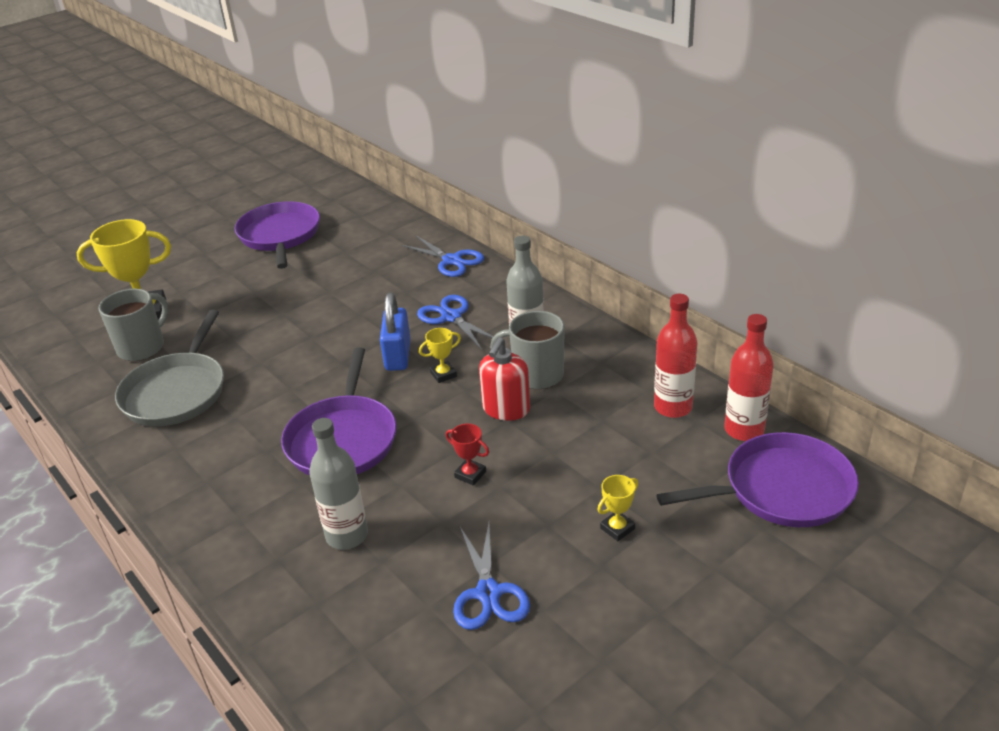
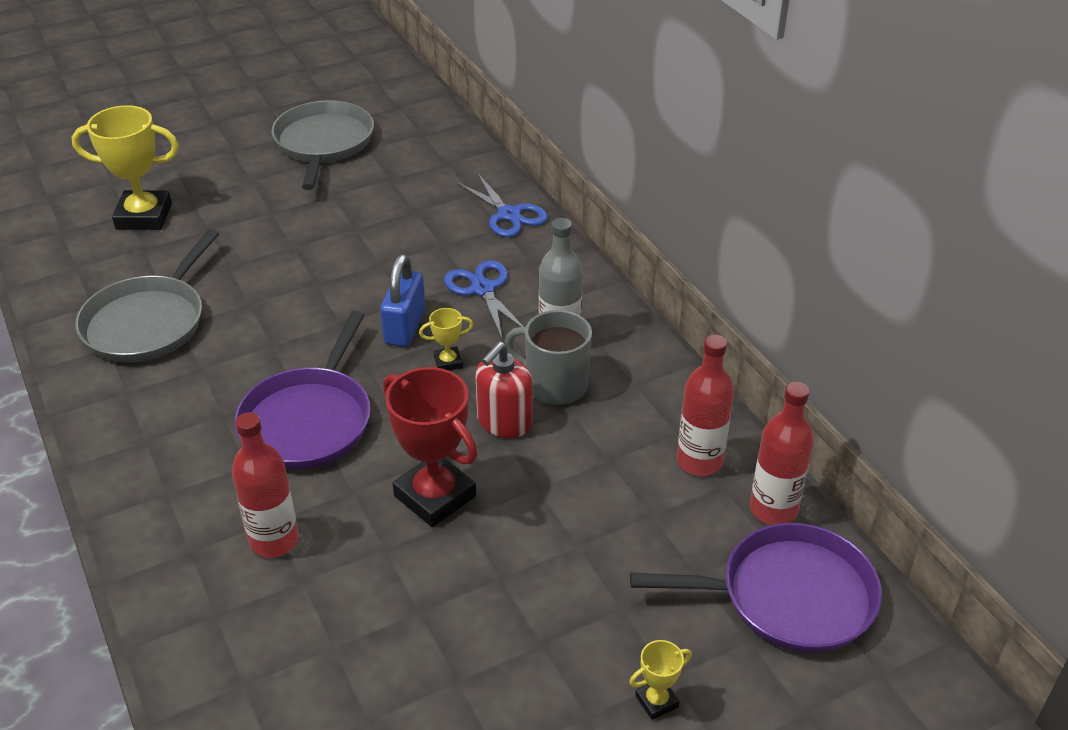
camera: 10 degrees right, 5 degrees up
grey mug [98,289,168,361] -> none
purple pan [235,201,320,269] -> grey pan [271,100,374,190]
grey bottle [309,418,368,550] -> red bottle [232,412,299,558]
red trophy [446,424,489,486] -> red trophy [383,367,478,527], size x2.16
blue scissors [453,523,530,630] -> none
yellow trophy [597,475,638,541] -> yellow trophy moved to [629,640,692,720]

